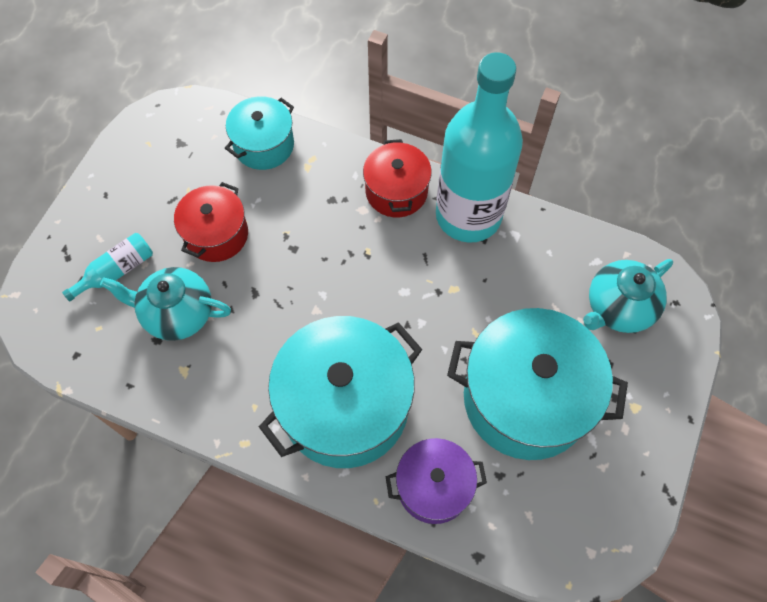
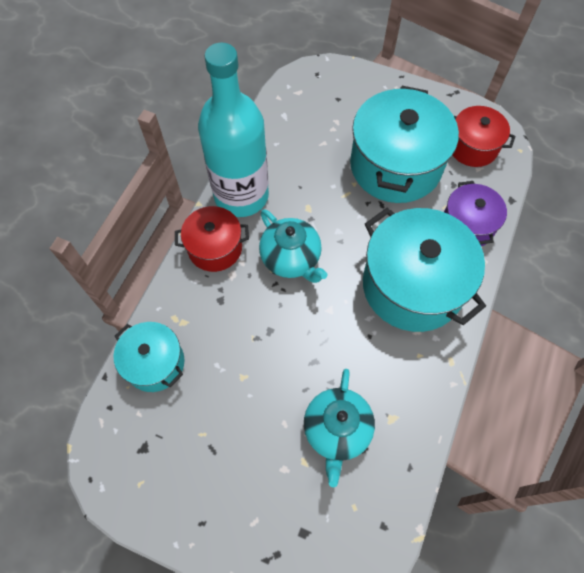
camera: 90 degrees left, 0 degrees up
turquoise bottle [62,233,153,302] -> none
red pot [174,182,248,262] -> red pot moved to [453,106,516,167]
turquoise teapot [583,259,673,333] -> turquoise teapot moved to [259,209,327,283]

